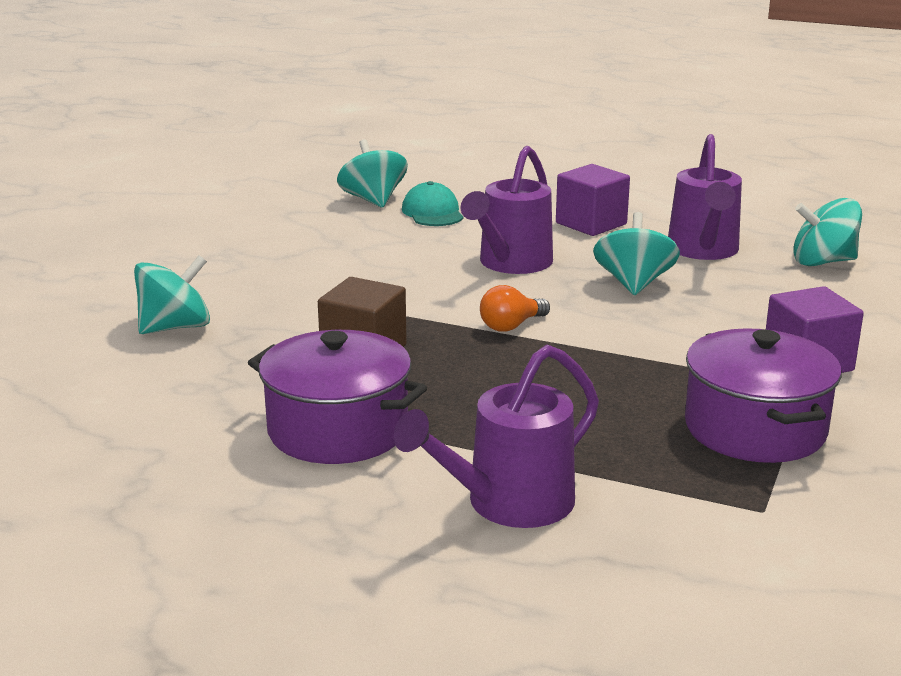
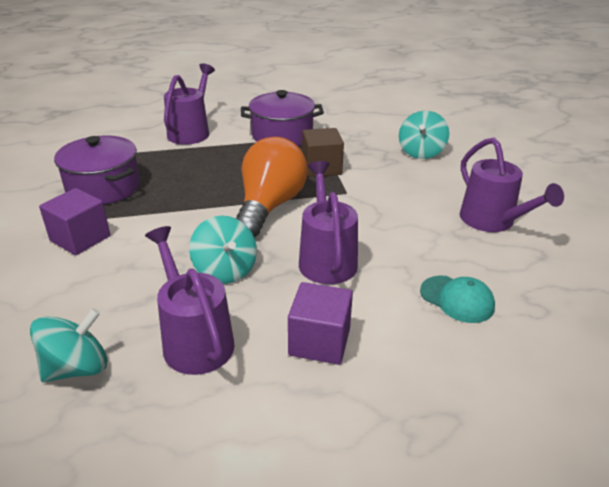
camera: 145 degrees right, 10 degrees up
turquoise spinning top [337,139,408,208] -> none
orange light bulb [480,285,550,332] -> orange light bulb [236,137,308,237], size x2.26
none -> purple watering can [460,137,564,232]

